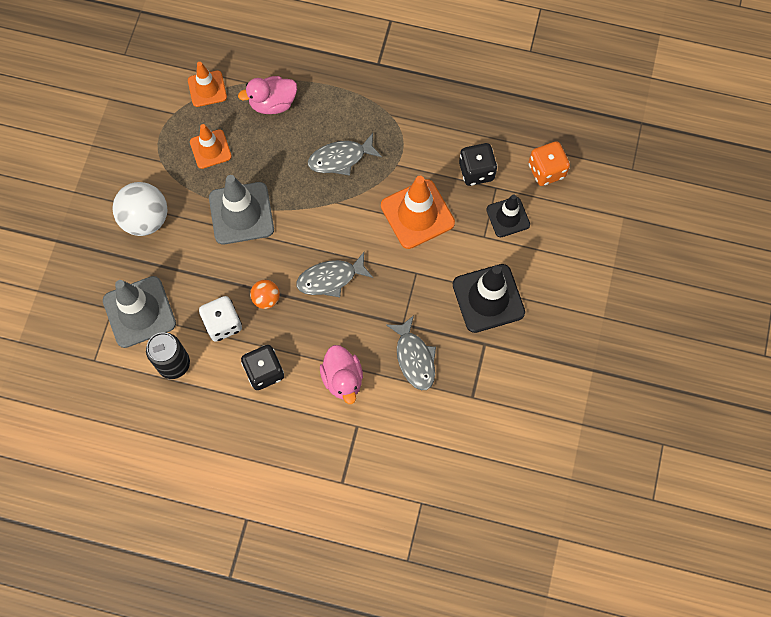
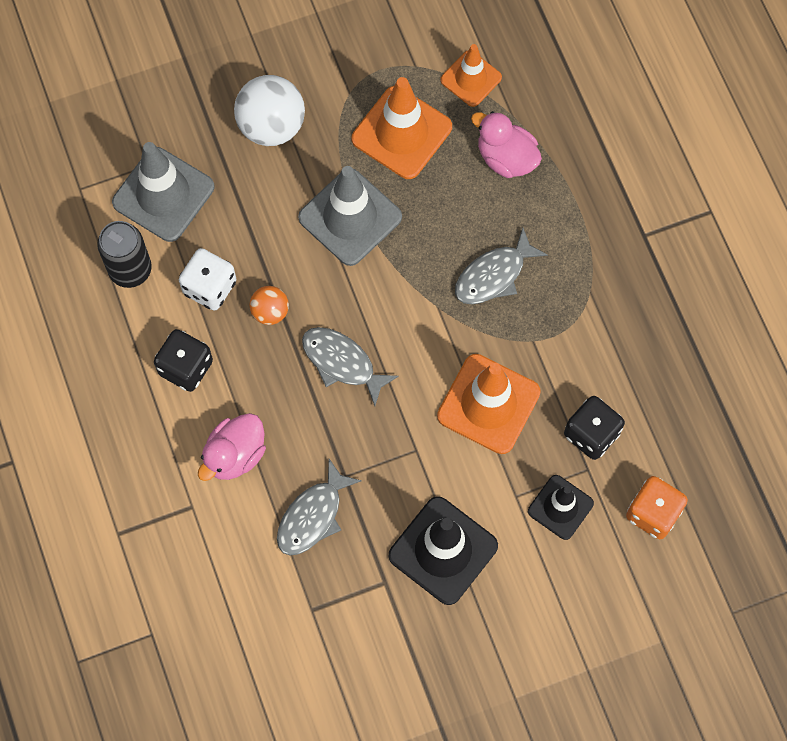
camera: 55 degrees right, 0 degrees up
orange traffic cone [190,124,232,169] -> orange traffic cone [352,77,452,179], size x1.64
grey fish [308,133,382,176] -> grey fish turned 75 degrees counterclockwise [455,228,548,304]

